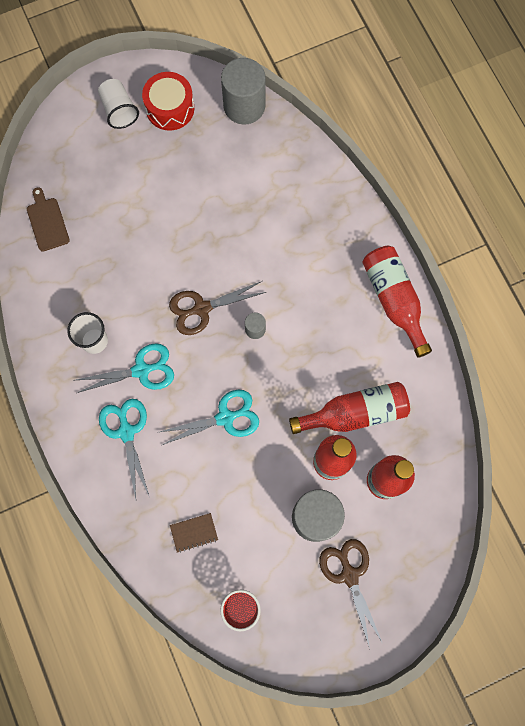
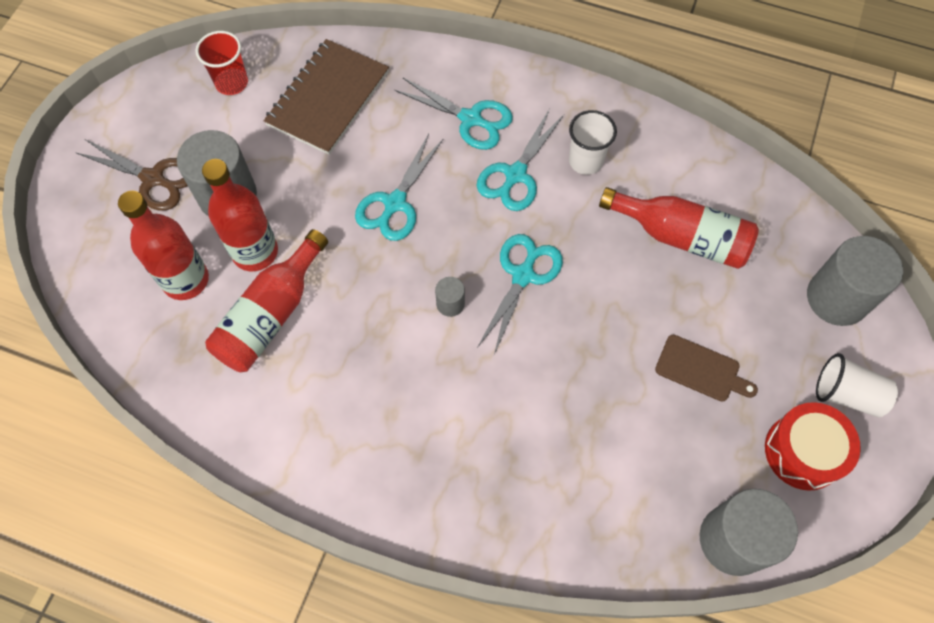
camera: 135 degrees right, 10 degrees down
brown cutting board [27,187,70,252] -> brown cutting board moved to [655,335,758,402]
brown scissors [169,281,266,335] -> turquoise scissors [477,234,563,355]
brown notebook [170,513,218,553] -> brown notebook [264,39,389,155], size x2.31
red bottle [362,246,432,358] -> red bottle moved to [599,187,759,269]
none -> grey cylinder [807,236,903,326]

